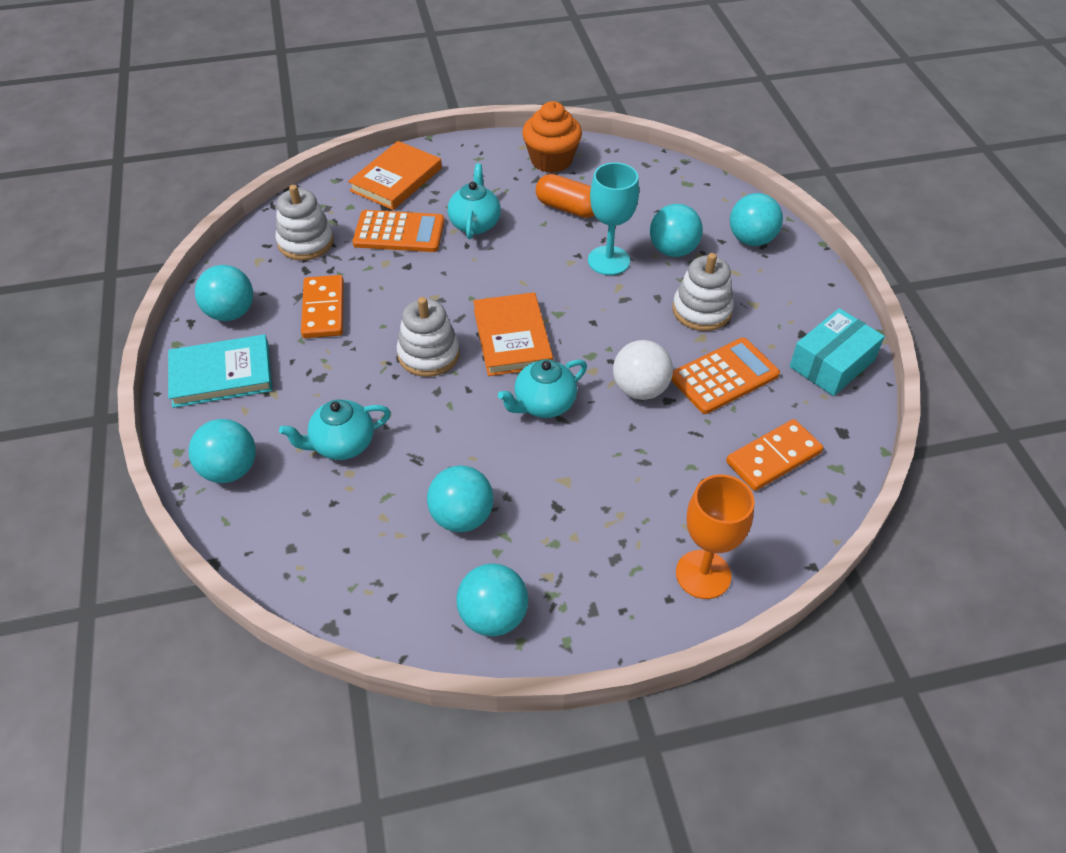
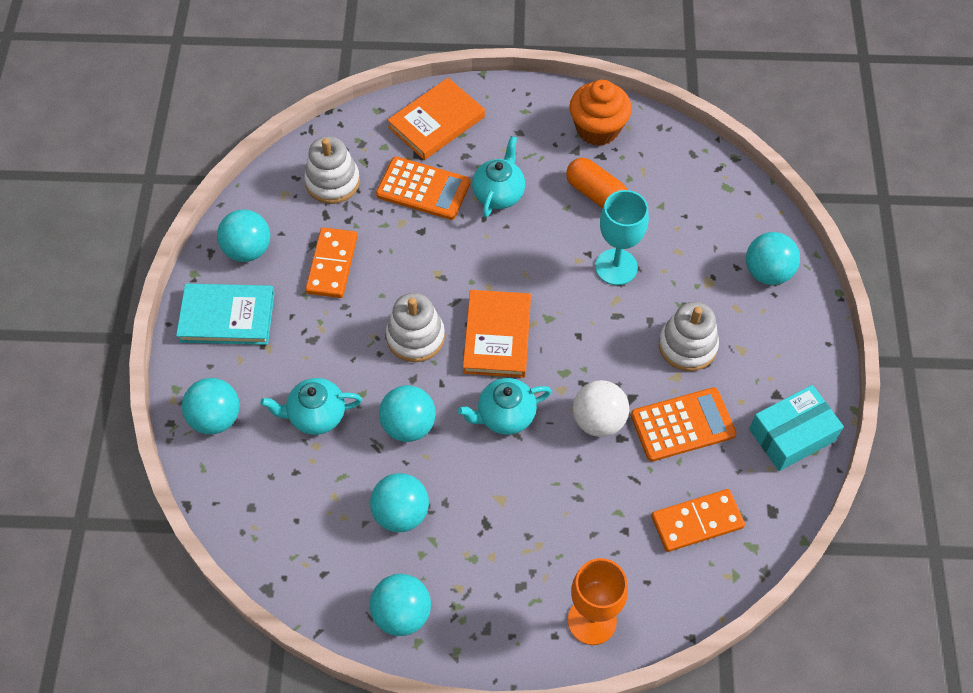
camera: 15 degrees right, 10 degrees up
turquoise ball [650,204,703,257] -> turquoise ball moved to [379,385,436,442]

